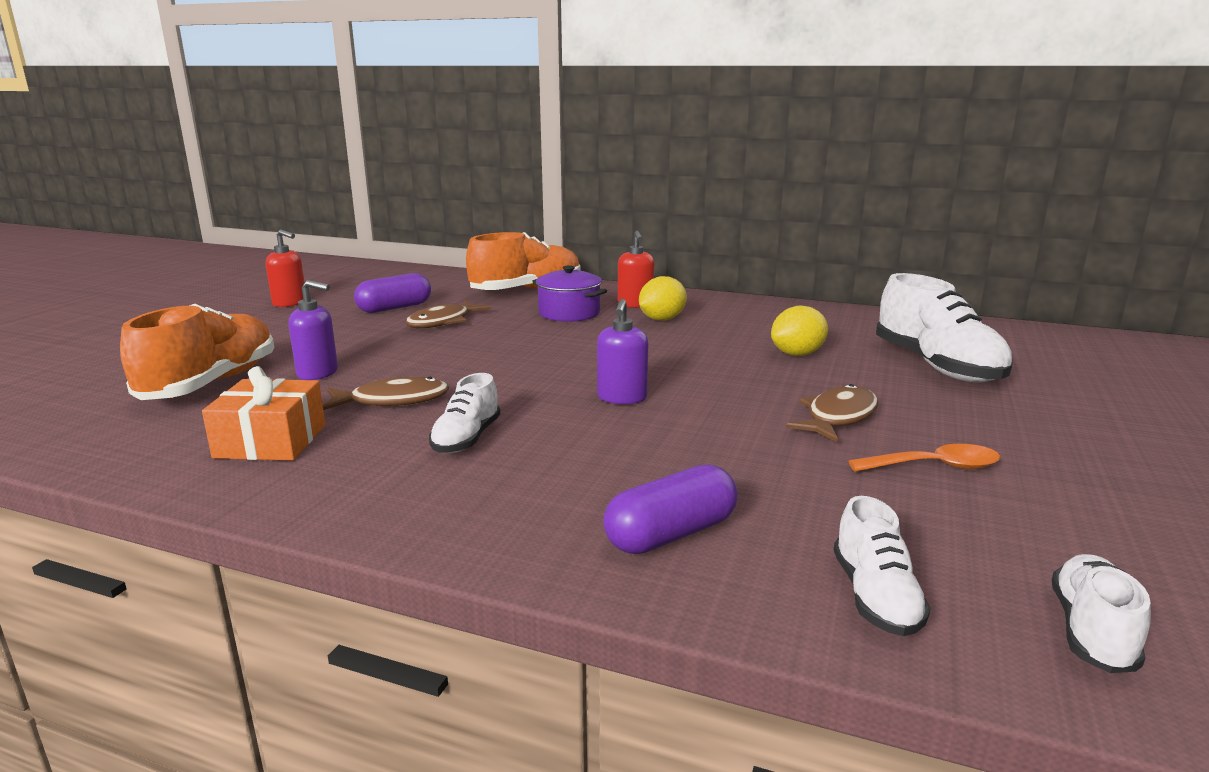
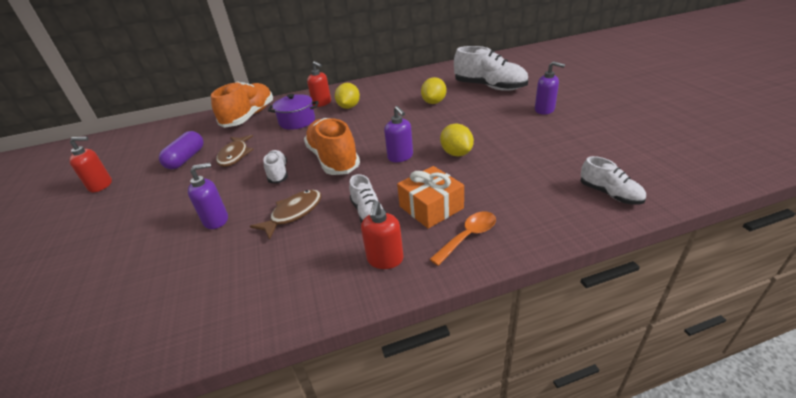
camera: 35 degrees left, 15 degrees up
orange shoe [120,304,274,400] -> orange shoe moved to [304,118,360,175]
orange gift [202,366,325,461] -> orange gift moved to [397,166,464,229]
purple capsule [603,464,737,554] -> none
brown fish [786,384,878,442] -> none
orange spoon [848,444,1000,472] -> orange spoon moved to [429,211,496,266]
white shoe [1052,554,1151,673] -> white shoe moved to [263,150,288,183]
none -> red soap dispenser [361,201,403,269]
none -> yellow lemon [440,124,474,156]
none -> purple soap dispenser [535,61,565,114]

